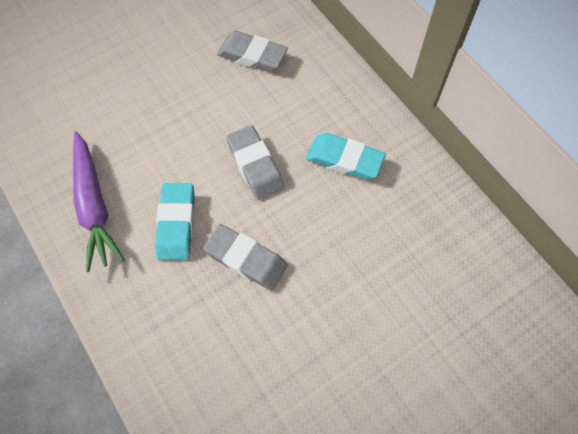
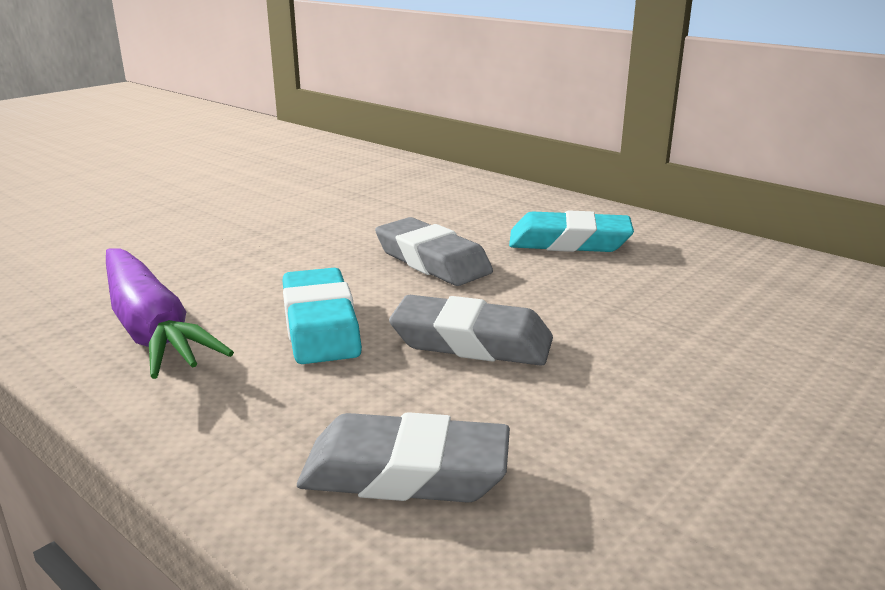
camera: 15 degrees left, 40 degrees down
grey eraser [217,31,288,72] -> grey eraser moved to [297,412,510,503]

